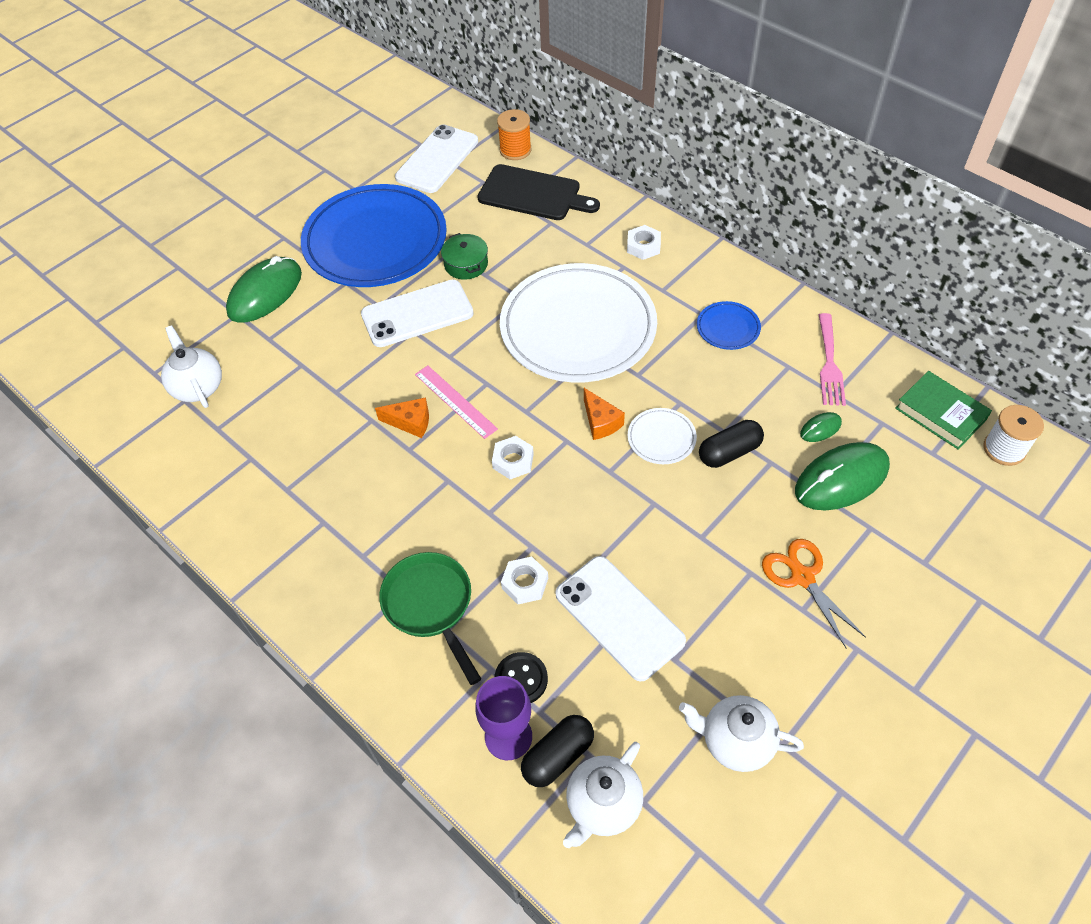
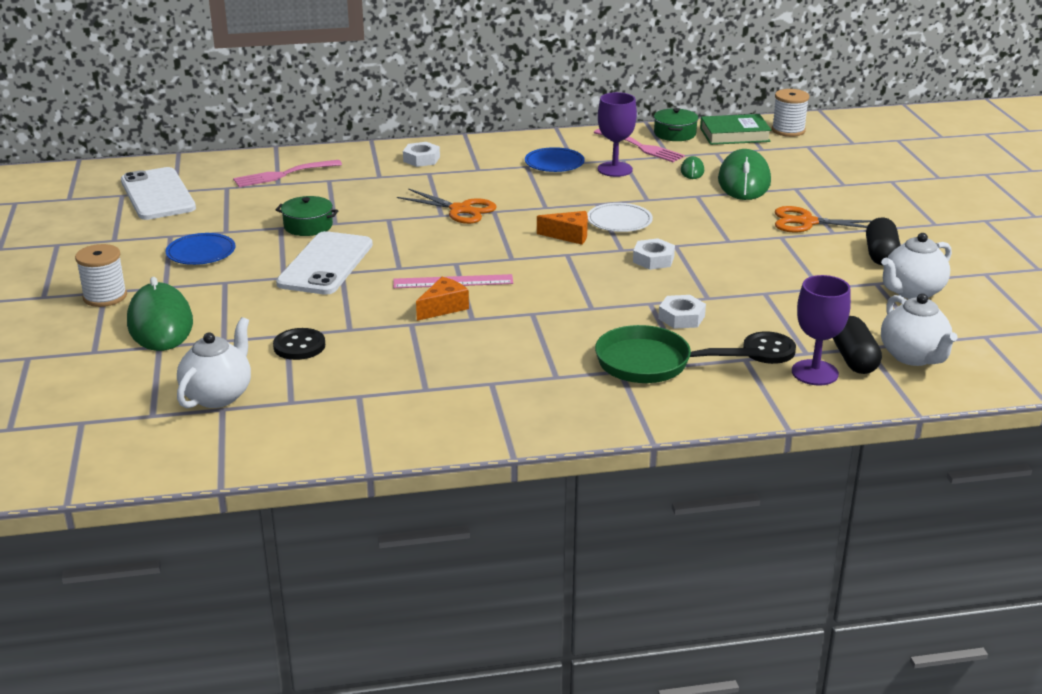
camera: 55 degrees left, 25 degrees down
white teapot [161,325,222,408] -> white teapot turned 105 degrees clockwise [177,317,251,408]
blue plate [301,184,447,287] -> blue plate [166,233,236,265], size x0.40
black cutting board [477,164,600,220] -> pink fork [233,160,342,187]
white nut [492,436,534,479] -> white nut moved to [633,238,675,270]
orange spool [497,109,532,160] -> none
white plate [500,263,657,383] -> orange scissors [397,188,497,224]
white phone [555,556,686,682] -> none
black capsule [699,420,764,468] -> black capsule moved to [866,217,901,265]
none -> white spool [75,244,127,307]
none -> black button [273,328,325,360]
none -> purple goblet [598,92,637,177]
none -> green pot [654,108,699,141]

